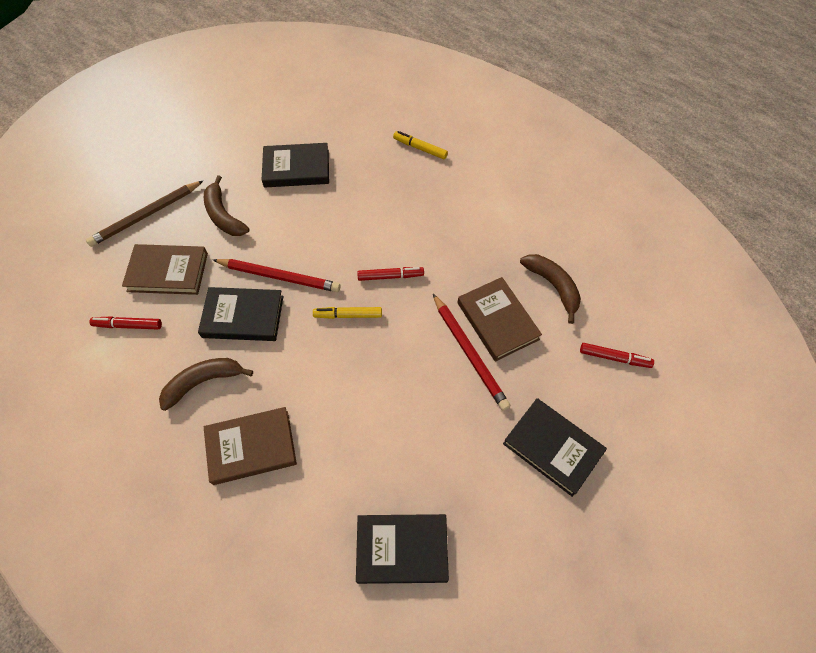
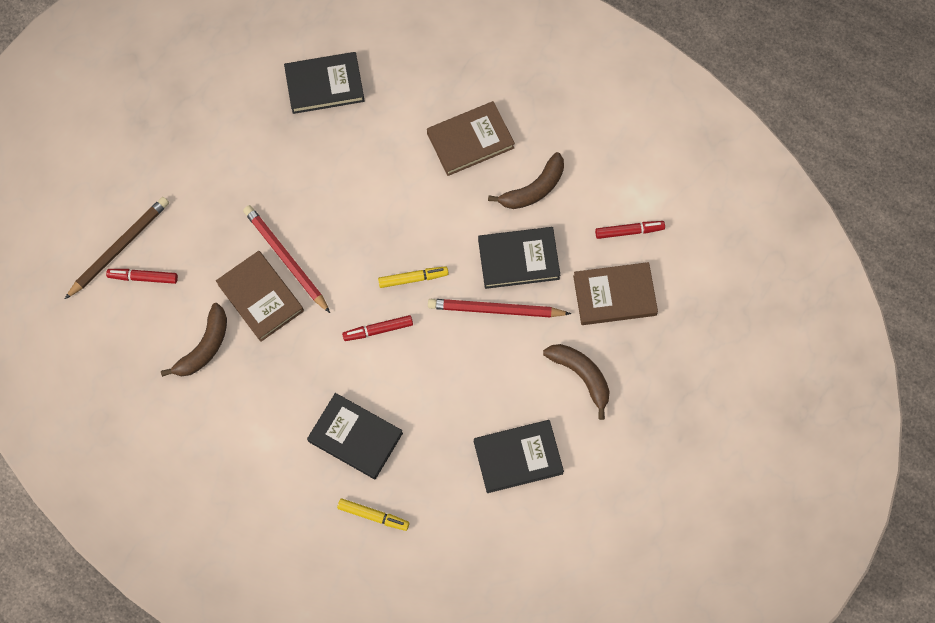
camera: 170 degrees right, 10 degrees up
brown pencil [86,181,203,247] -> brown pencil moved to [65,197,169,299]
black book [503,398,607,497] -> black book moved to [307,393,403,479]
brown banana [520,254,581,324] -> brown banana turned 105 degrees counterclockwise [161,303,227,377]

